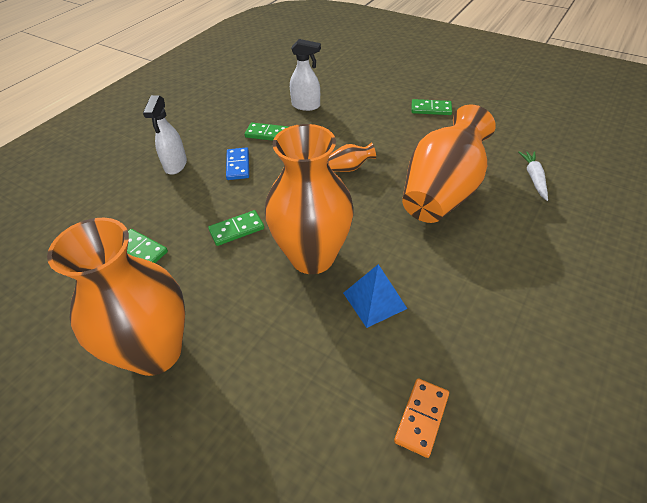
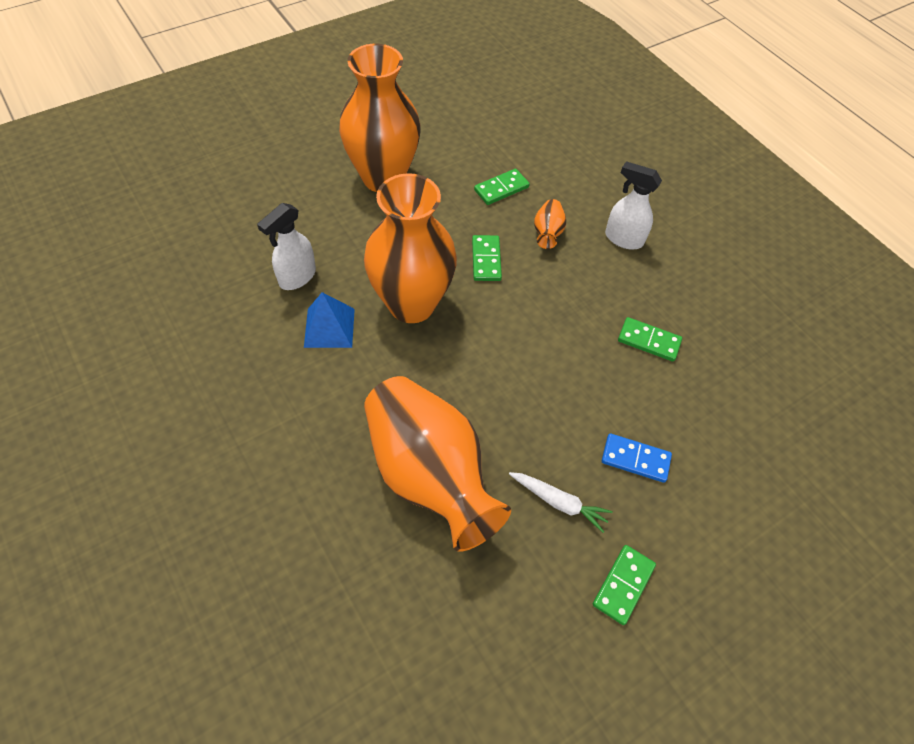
camera: 110 degrees right, 10 degrees up
blue domino [226,147,249,180] -> blue domino moved to [602,434,672,483]
green domino [245,123,288,141] -> green domino turned 75 degrees clockwise [618,317,682,361]
white spray bottle [290,39,321,111] -> white spray bottle moved to [257,203,316,290]
orange vase [327,142,376,172] -> orange vase moved to [534,199,566,249]
orange domino [394,379,449,458] -> none
white carrot [518,151,548,201] -> white carrot moved to [509,472,613,533]

